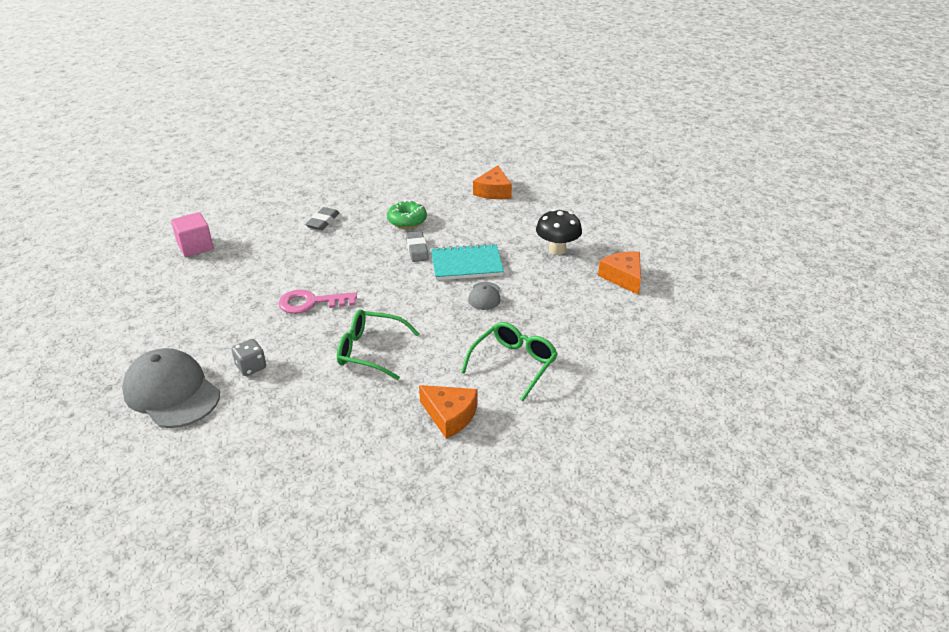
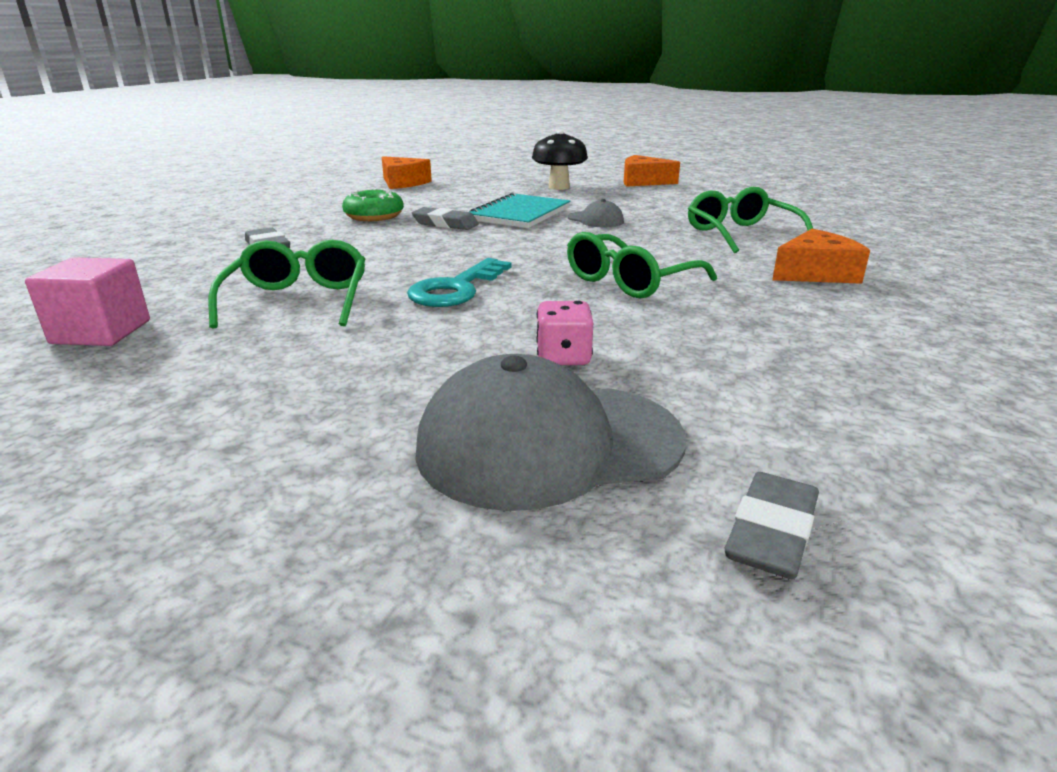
camera: 55 degrees left, 10 degrees down
grey dice [232,339,266,376] -> pink dice [536,301,593,365]
pink key [279,289,357,314] -> turquoise key [407,258,511,307]
none -> green glasses [208,240,365,328]
none -> grey eraser [725,472,819,579]

